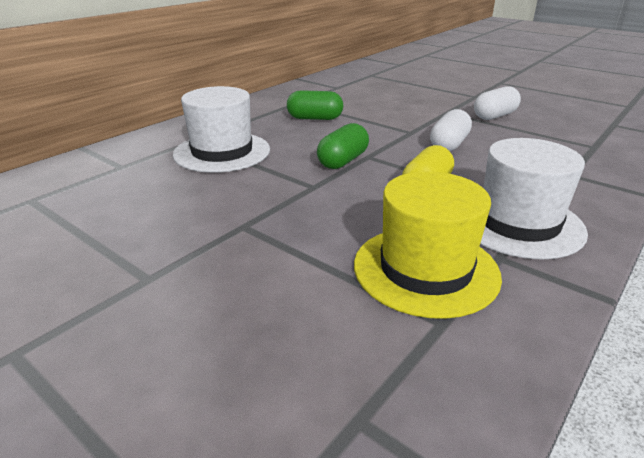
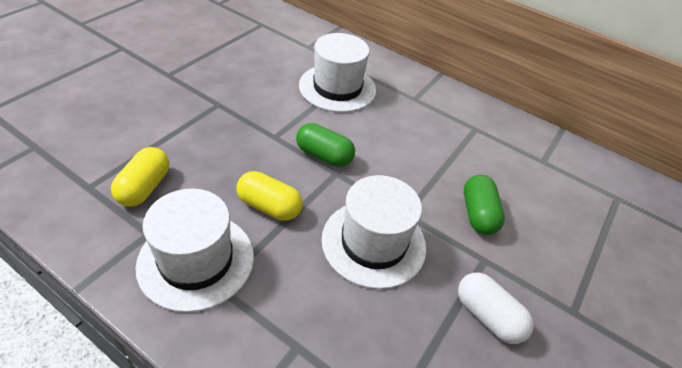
camera: 80 degrees right, 15 degrees up
green capsule [287,90,343,120] -> green capsule moved to [464,175,505,235]
yellow hat [354,171,502,319] -> yellow capsule [111,147,169,207]
white capsule [430,109,472,151] -> white hat [322,175,426,289]

